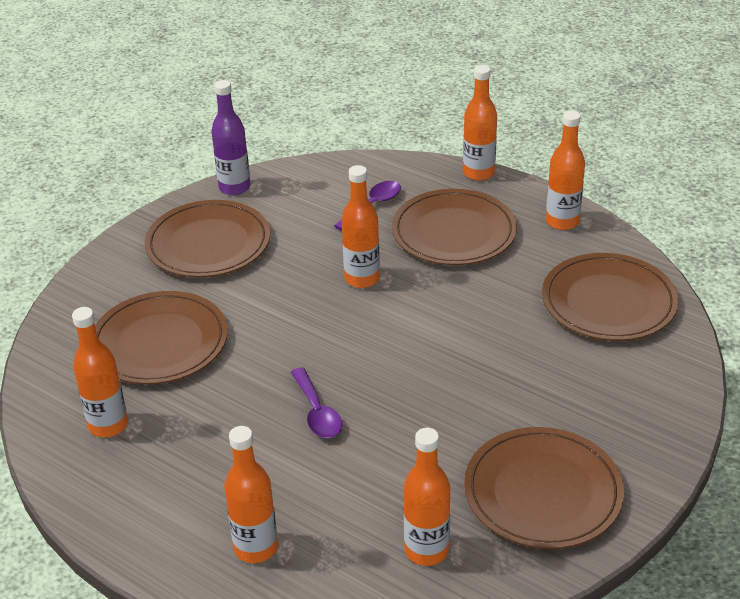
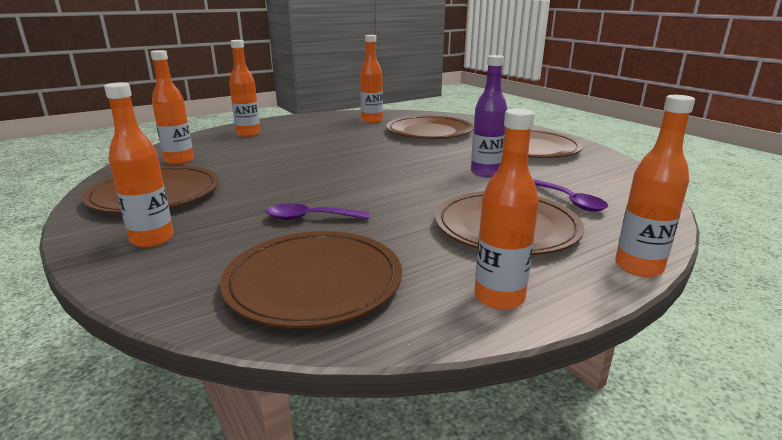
camera: 110 degrees right, 15 degrees down
purple bottle [211,80,251,195] -> purple bottle moved to [471,55,508,177]
purple spoon [291,367,342,438] -> purple spoon moved to [266,203,370,220]
orange bottle [341,165,380,288] -> orange bottle moved to [104,83,174,247]

